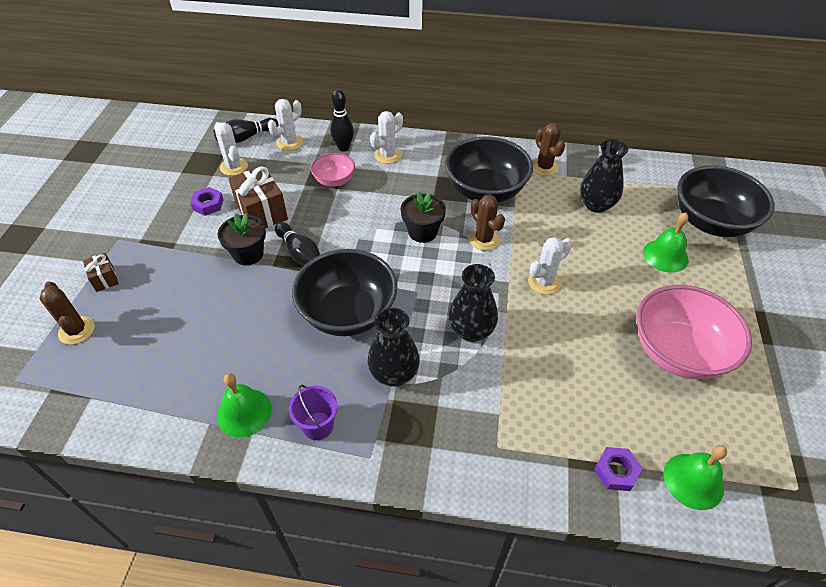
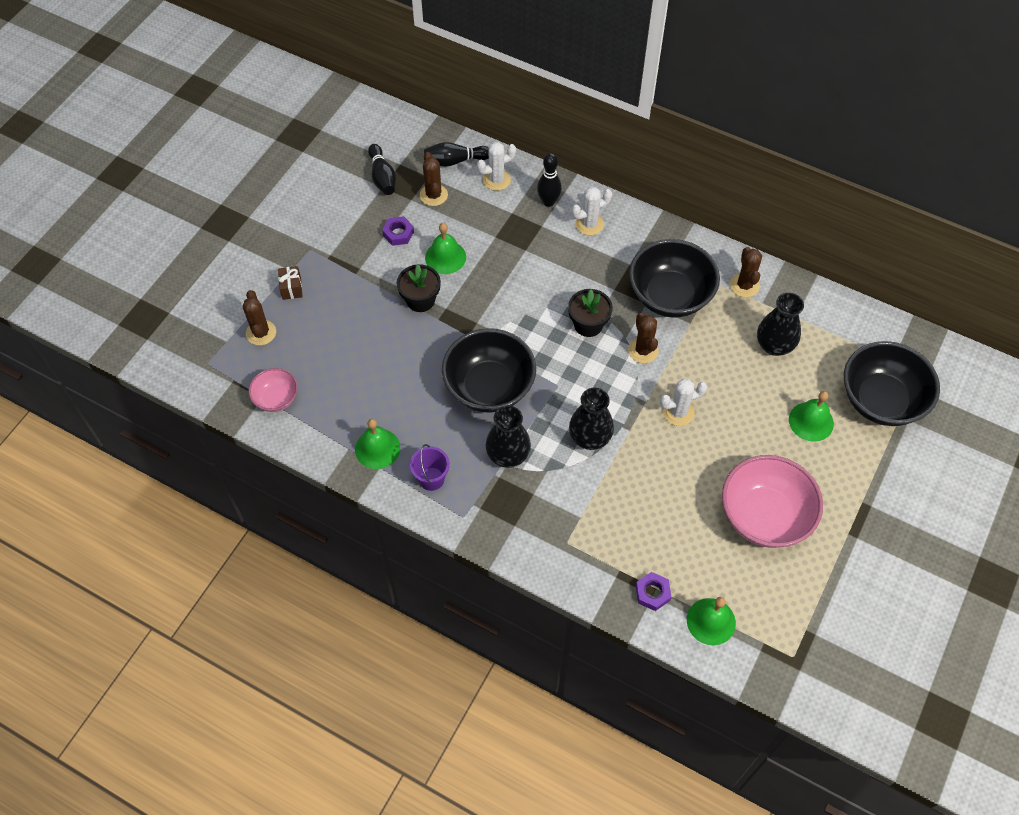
camera: 20 degrees right, 10 degrees up
white cactus [214,122,248,176] -> brown cactus [420,152,448,206]
brown gift [228,166,288,228] -> green bell [425,223,466,274]
black bowling pin [275,222,320,265] -> black bowling pin moved to [368,144,396,195]
pink bowl [311,153,355,187] -> pink bowl moved to [248,368,298,412]

